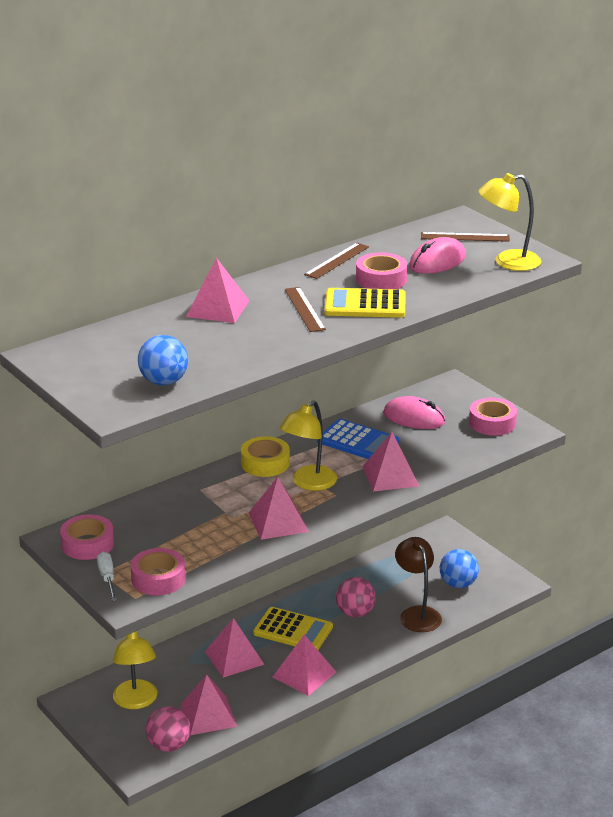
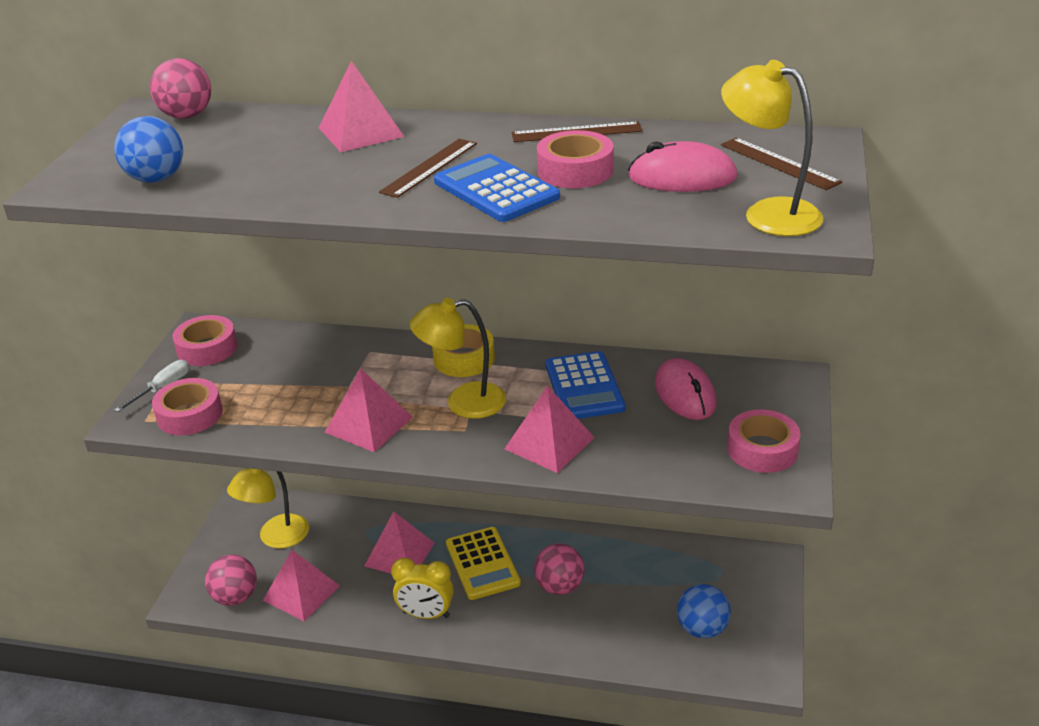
camera: 50 degrees right, 5 degrees up
pink pyramid [273,634,336,696] -> yellow clock [391,558,454,619]
yellow calculator [324,288,406,318] -> blue calculator [434,154,560,222]
brown lamp [395,537,442,632] -> none
none -> pink ball [150,58,211,119]

